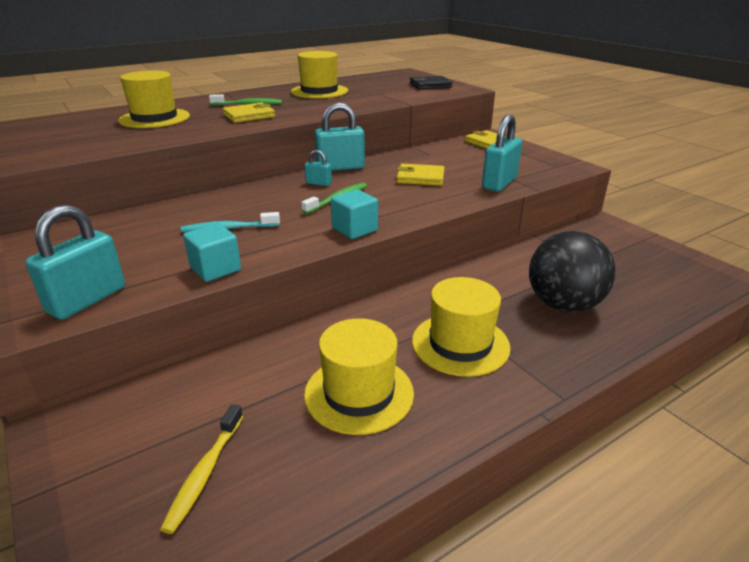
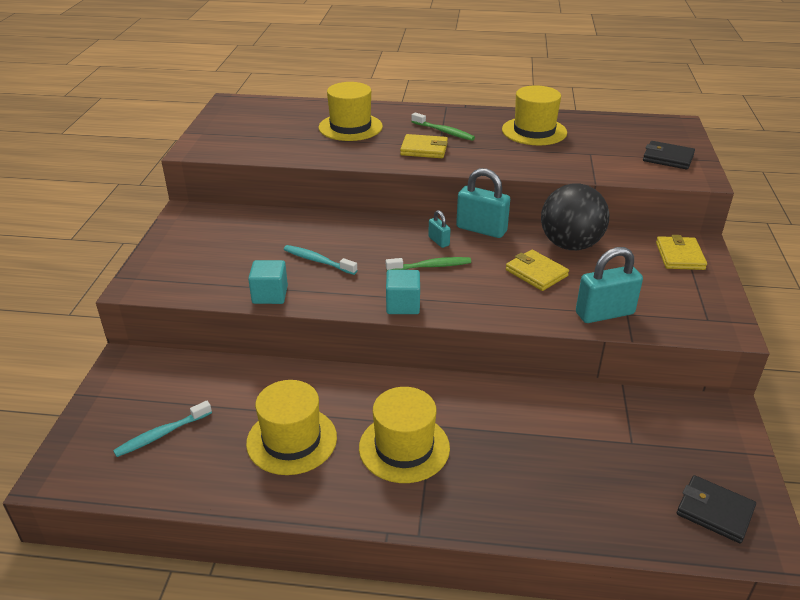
camera: 40 degrees right, 5 degrees up
turquoise padlock [25,205,125,320] -> none
yellow toothbrush [160,404,243,534] -> turquoise toothbrush [113,401,212,457]
black ball [529,231,616,312] -> black ball moved to [541,184,609,250]
none -> black wallet [677,475,756,543]

